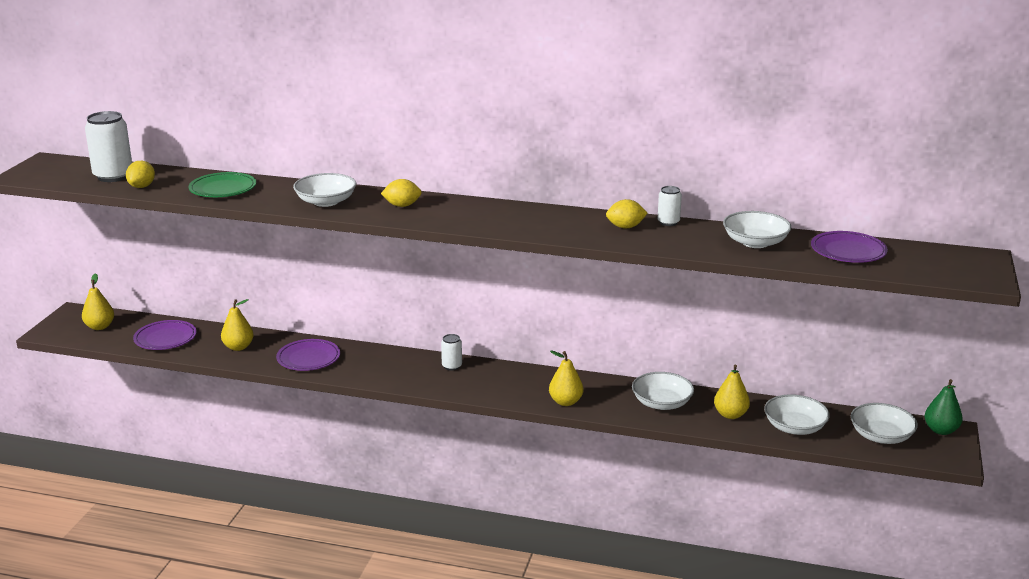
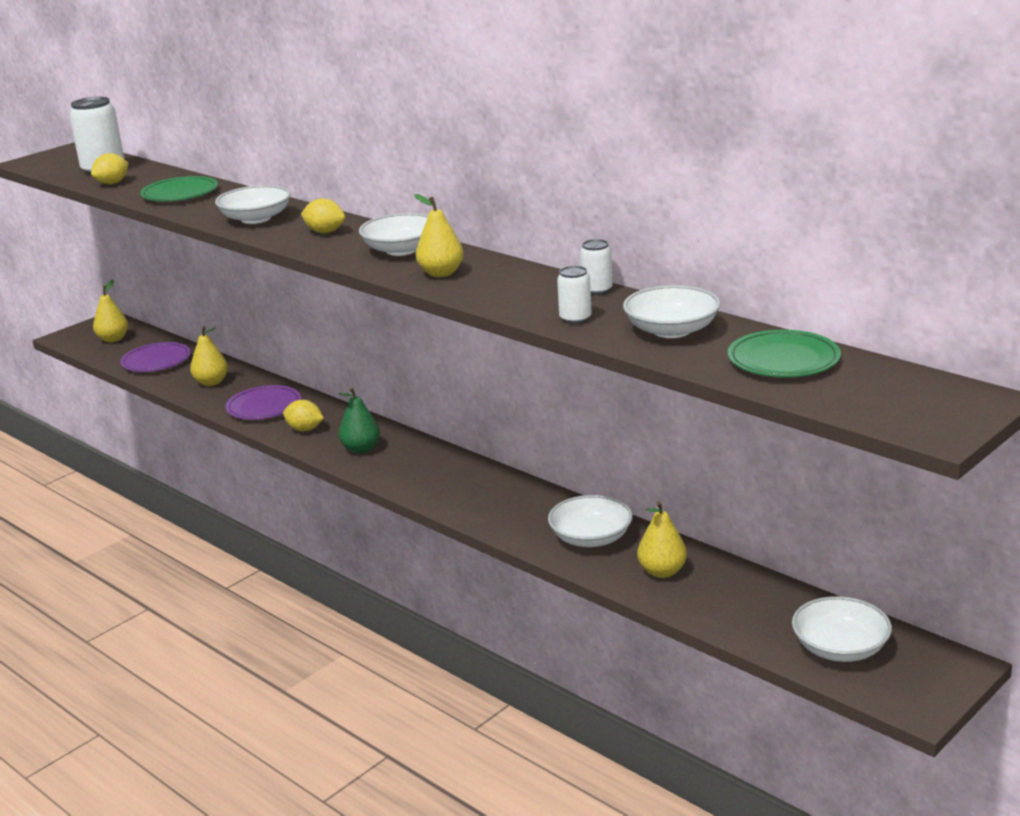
camera: 30 degrees right, 0 degrees up
white can [441,334,462,371] -> white can moved to [557,266,592,324]
yellow pear [549,350,583,406] -> yellow pear moved to [414,194,464,277]
yellow lemon [606,199,648,228] -> yellow lemon moved to [283,400,324,431]
white bowl [764,394,830,435] -> white bowl moved to [359,213,428,256]
purple plate [811,231,888,263] -> green plate [728,330,841,377]
green pear [925,379,963,435] -> green pear moved to [338,388,380,454]

